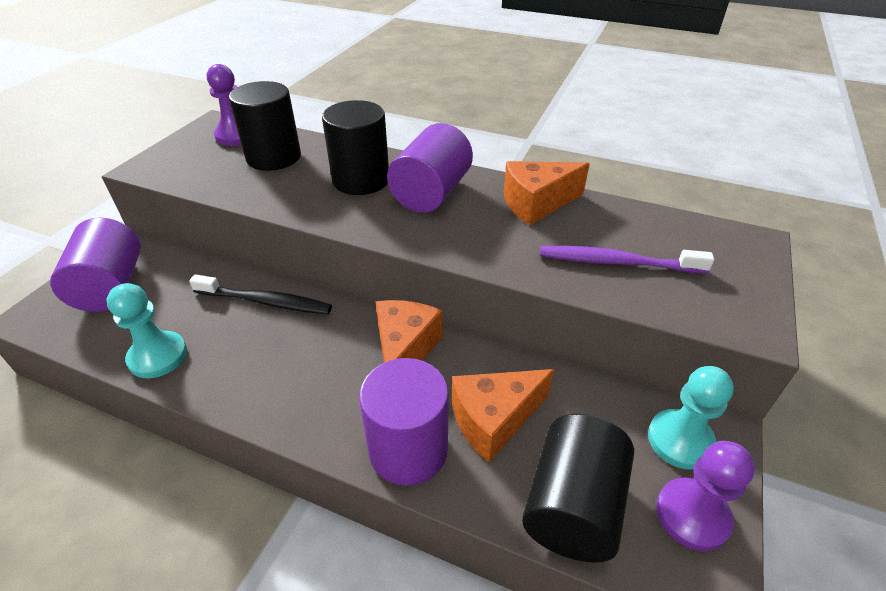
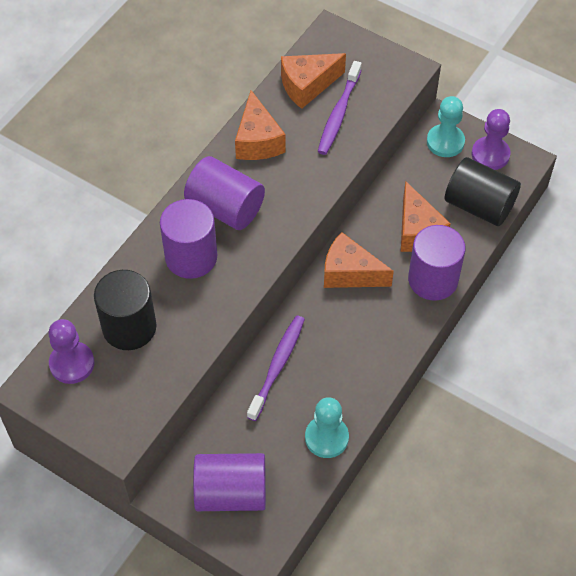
camera: 80 degrees left, 15 degrees up
black toothbrush [189,274,332,314] -> purple toothbrush [247,315,305,421]
black cylinder [322,100,389,195] -> purple cylinder [160,199,217,279]
none -> orange cheese [281,53,346,109]

